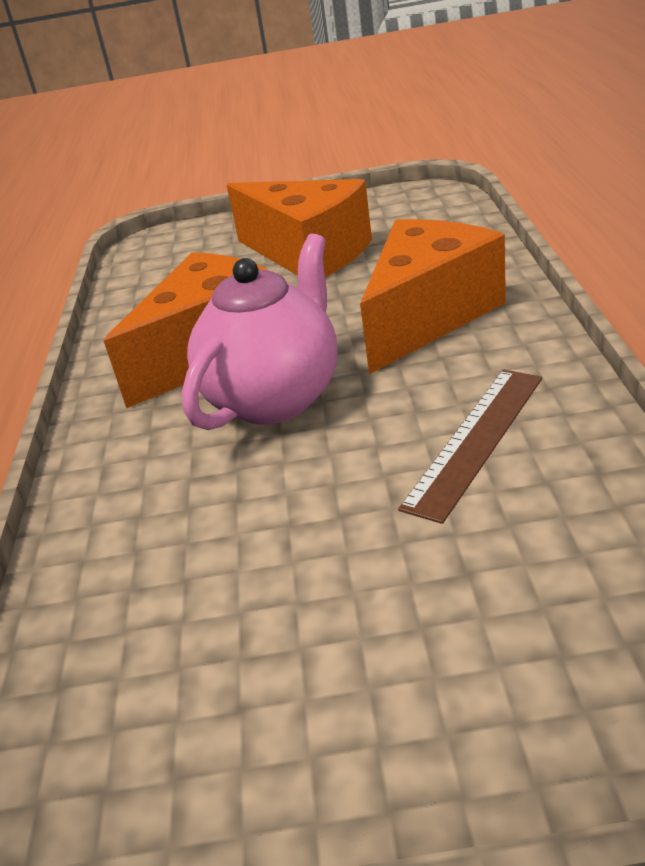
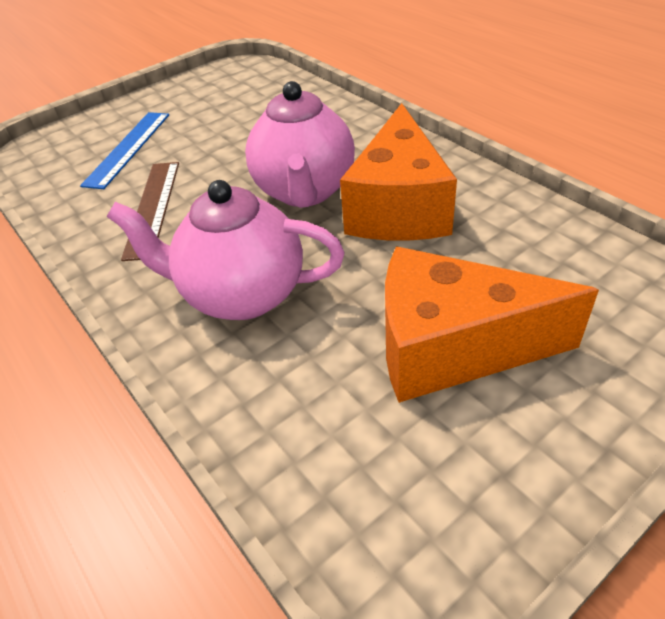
camera: 145 degrees right, 10 degrees up
orange cheese [360,219,506,374] -> pink teapot [107,180,345,320]
none -> blue ruler [80,112,169,189]

